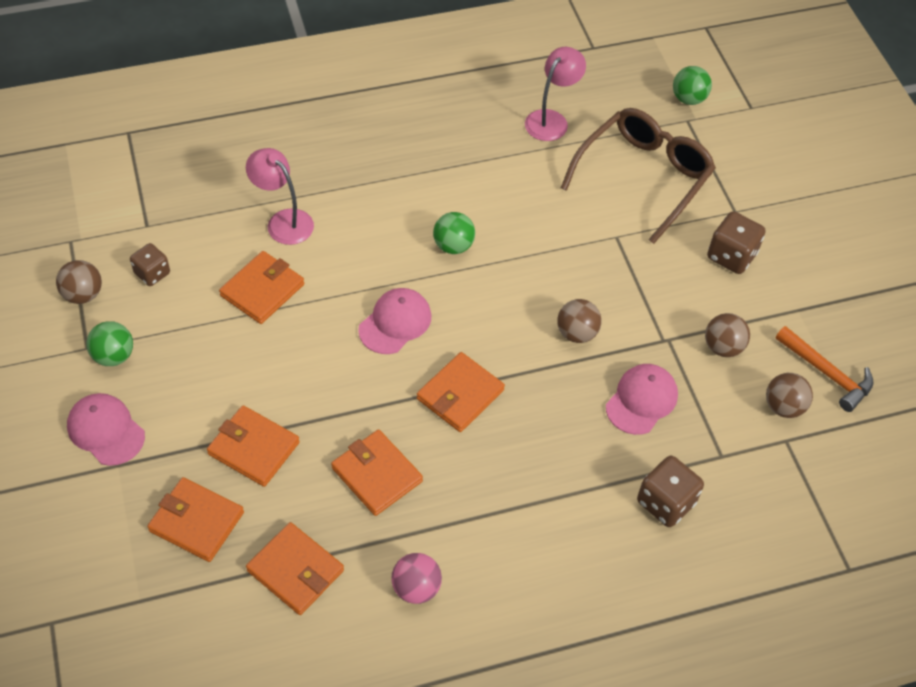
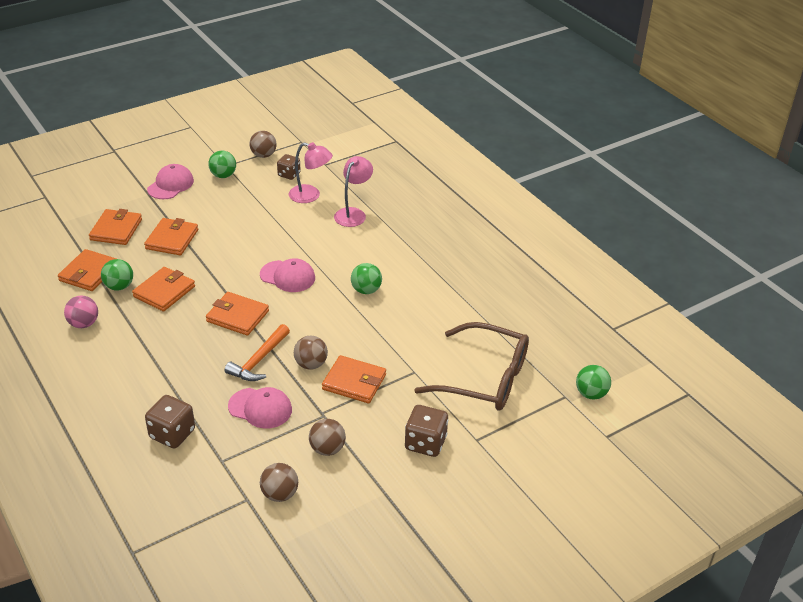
camera: 75 degrees right, 15 degrees down
orange wallet [219,251,304,324] -> orange wallet moved to [322,355,386,403]
pink lamp [525,47,586,141] -> pink lamp moved to [289,142,333,203]
orange hammer [775,326,873,412] -> orange hammer moved to [225,324,290,381]
none -> green ball [101,259,133,291]

